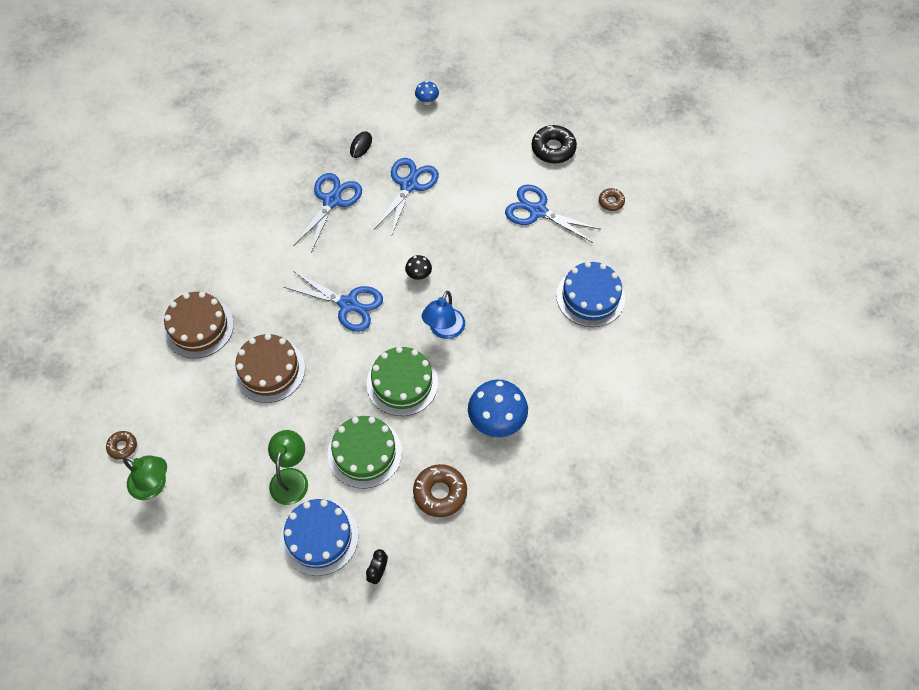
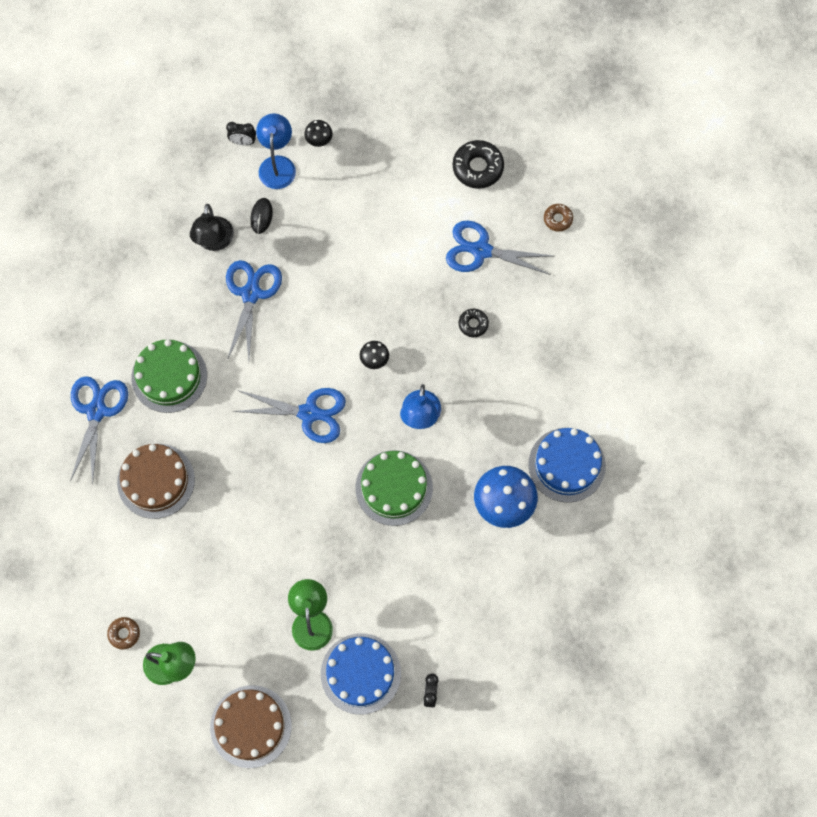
camera: 15 degrees left, 10 degrees up
brown cake [233,334,305,403] -> brown cake moved to [210,685,292,768]
green cake [328,416,402,488] -> green cake moved to [131,339,207,413]
blue scissors [374,158,439,237] -> blue scissors moved to [70,376,128,485]
brown donut [413,464,467,517] -> none
blue mushroom [415,81,439,105] -> black mushroom [304,120,333,147]
blue cake [556,261,625,327] -> blue cake moved to [528,428,606,503]
none -> black lamp [190,204,234,251]
none -> black clock [226,122,256,145]
none -> blue lamp [256,113,296,189]
none -> black donut [459,309,489,337]

